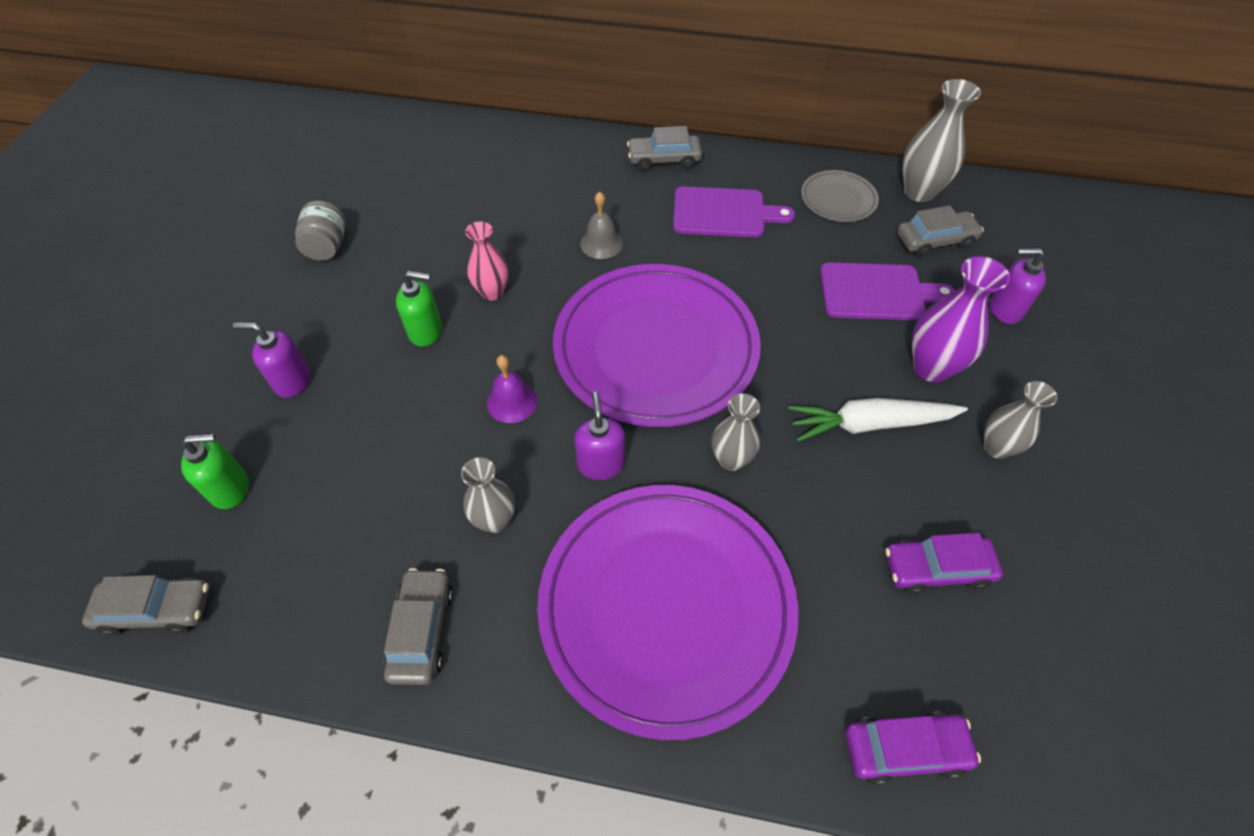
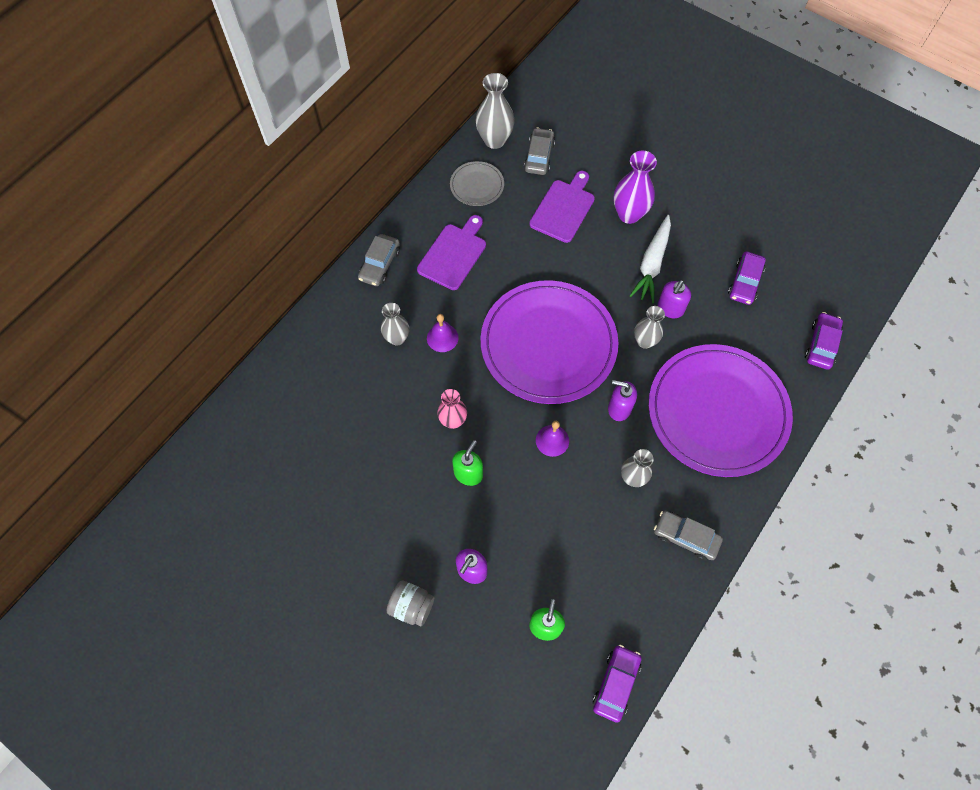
camera: 65 degrees left, 10 degrees up
grey car [82,575,210,636] -> purple car [593,644,642,723]
grey jar [295,200,346,260] -> grey jar moved to [386,581,434,626]
grey bell [580,192,623,259] -> purple bell [427,314,459,352]
grey vase [984,381,1057,459] -> grey vase moved to [381,303,409,346]
purple soap dispenser [990,248,1046,324] -> purple soap dispenser moved to [657,280,691,318]

